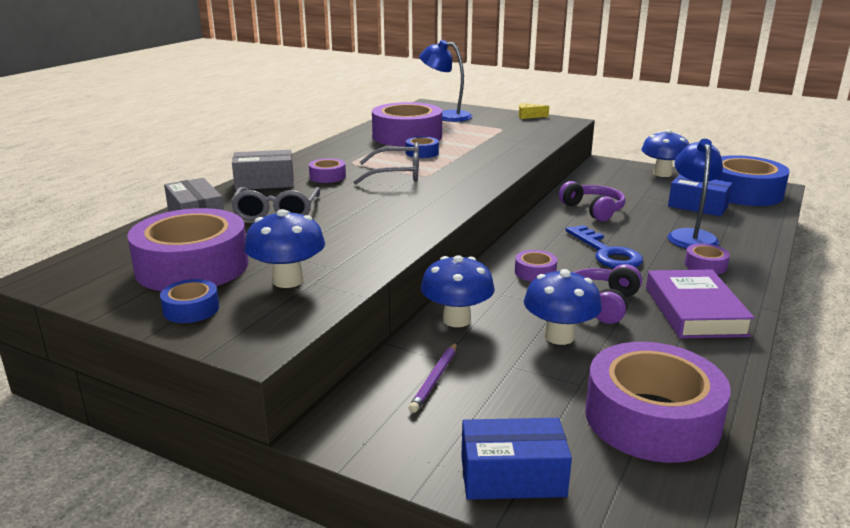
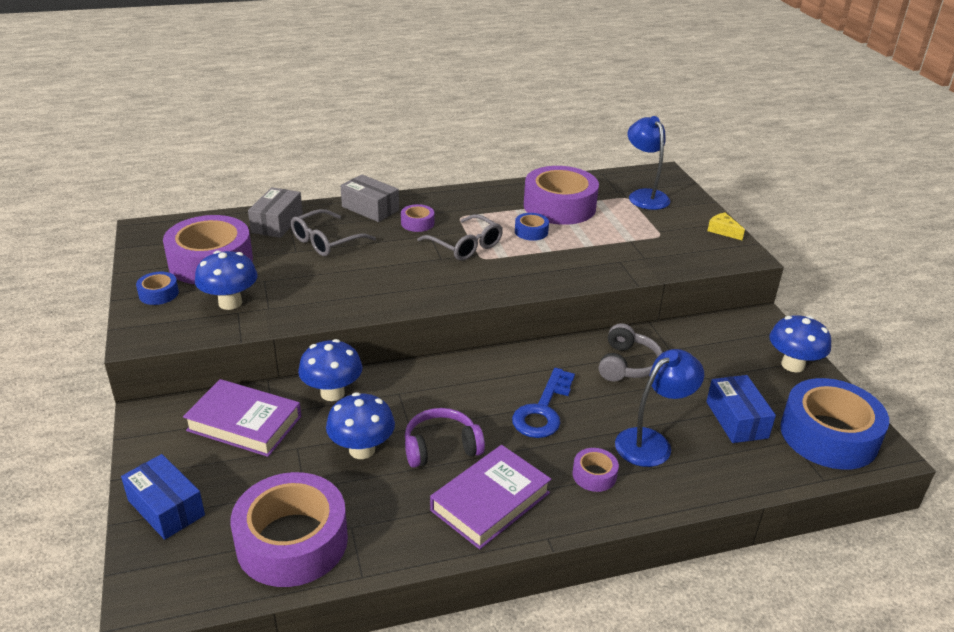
camera: 45 degrees right, 10 degrees up
purple pencil [409,342,457,413] -> purple book [183,379,301,457]
purple tape [515,250,557,282] -> none
purple headphones [559,181,626,221] -> grey headphones [599,323,663,382]

